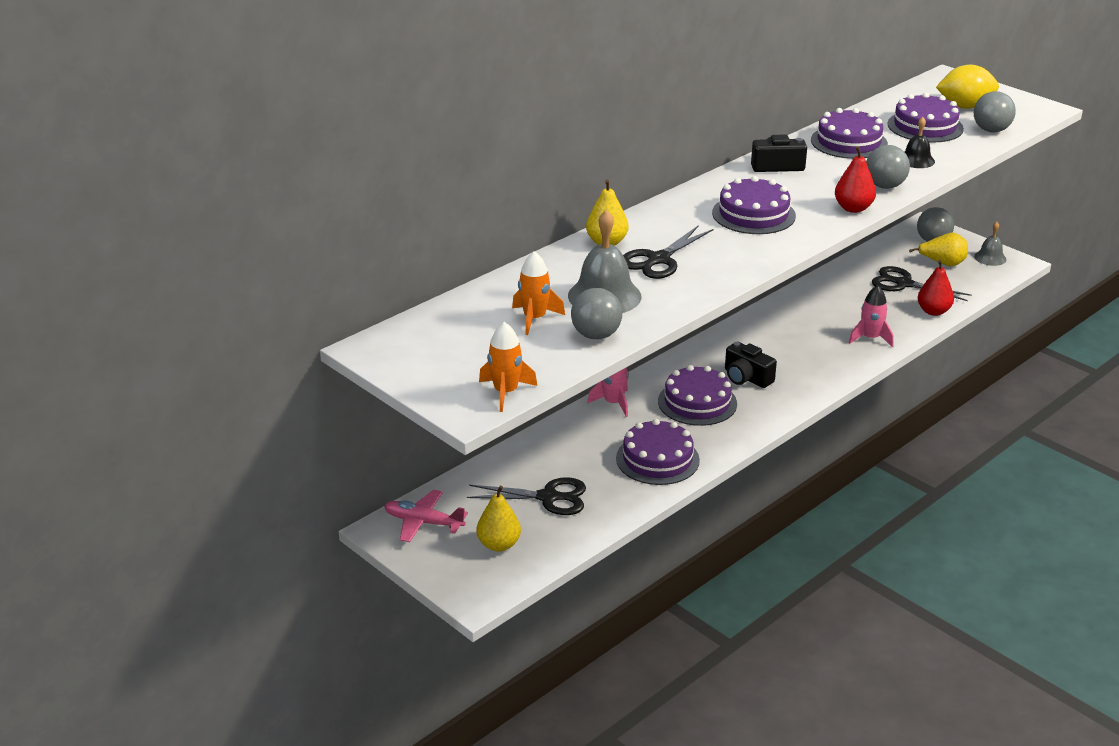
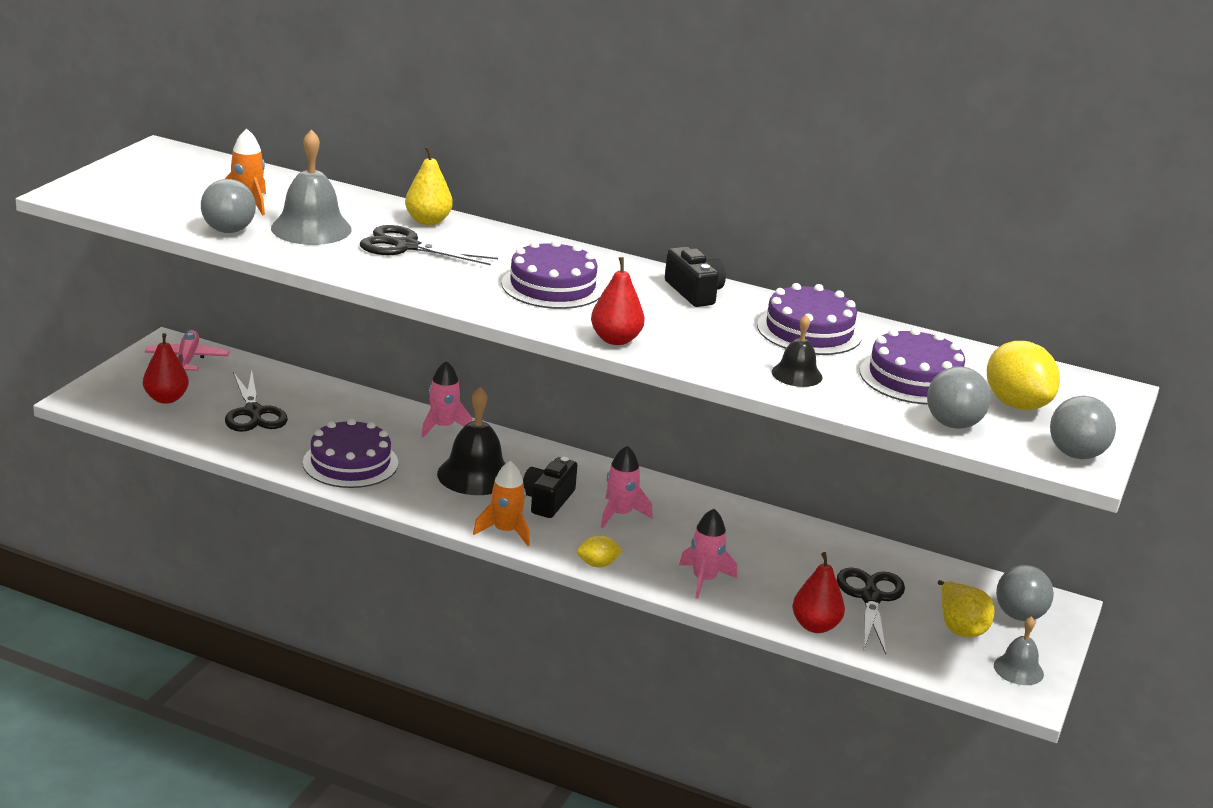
camera: 65 degrees right, 5 degrees down
yellow pear [477,486,521,552] -> red pear [143,333,189,404]
orange rocket [479,322,537,412] -> orange rocket moved to [473,461,530,546]
purple cake [658,365,737,426] -> black bell [437,387,506,495]
grey ball [866,145,910,189] -> grey ball moved to [1050,396,1116,459]
none -> yellow lemon [577,535,623,568]
none -> pink rocket [601,446,653,528]

